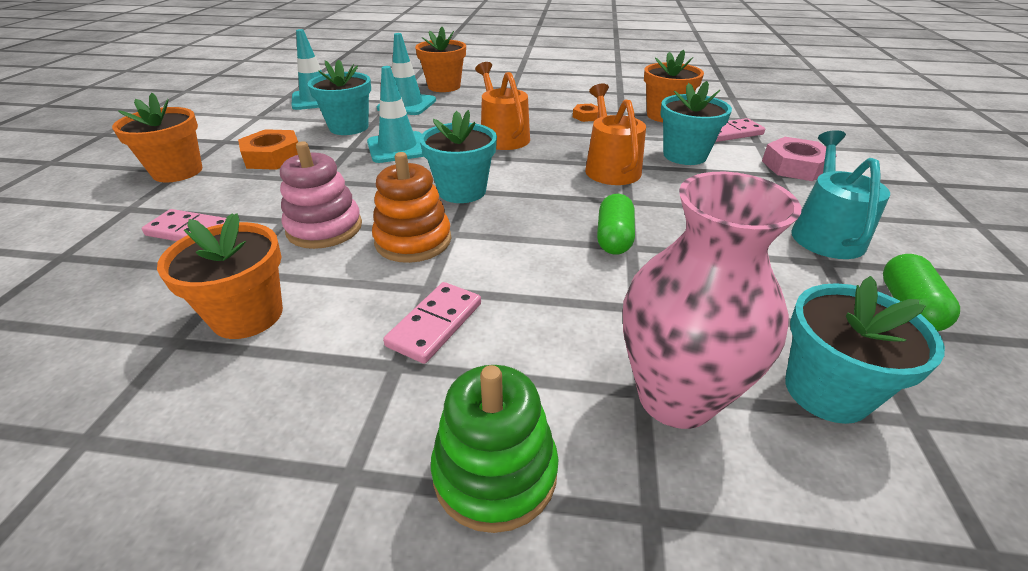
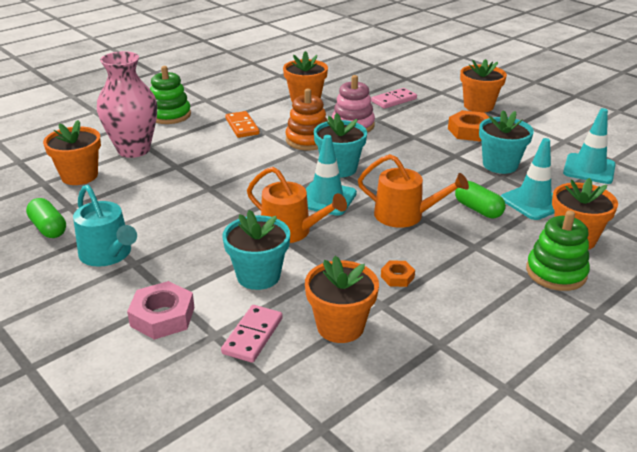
camera: 130 degrees right, 5 degrees down
turquoise traffic cone [367,66,424,163] -> turquoise traffic cone moved to [306,135,357,216]
pink domino [383,282,481,364] -> orange domino [225,111,259,138]
green capsule [597,194,635,255] -> green capsule moved to [455,181,506,218]
turquoise flower pot [785,276,945,424] -> orange flower pot [43,120,101,185]
none -> green stacking toy [526,210,590,291]

